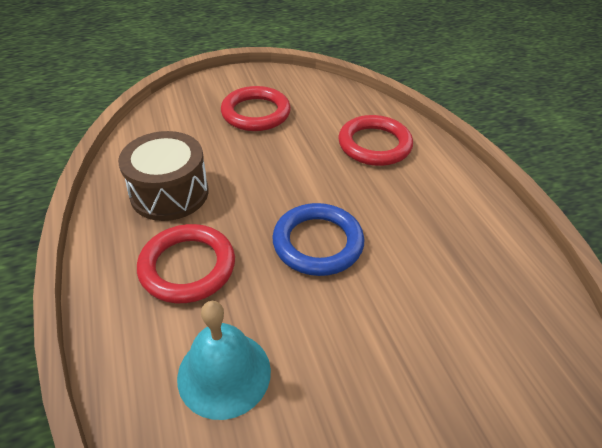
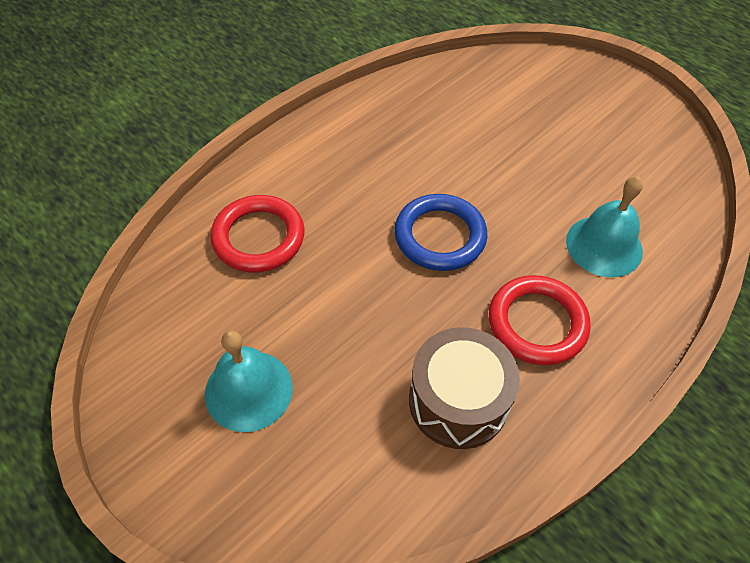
camera: 115 degrees left, 10 degrees up
red ring [221,86,291,131] -> turquoise bell [205,330,293,432]

